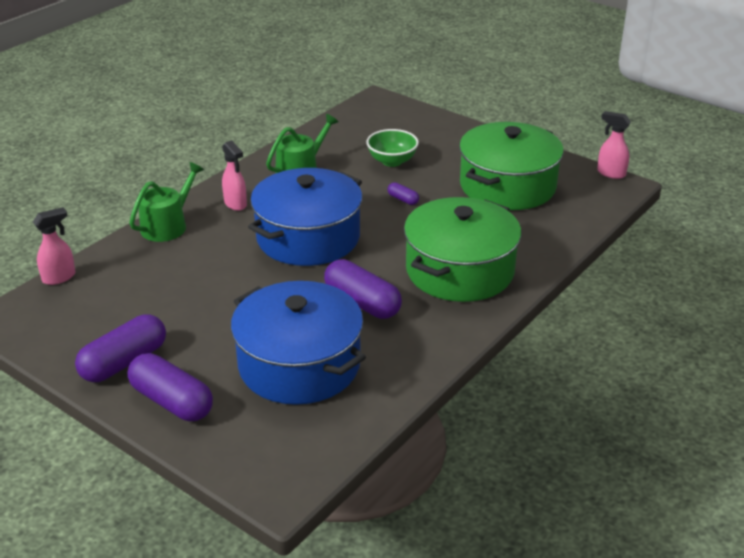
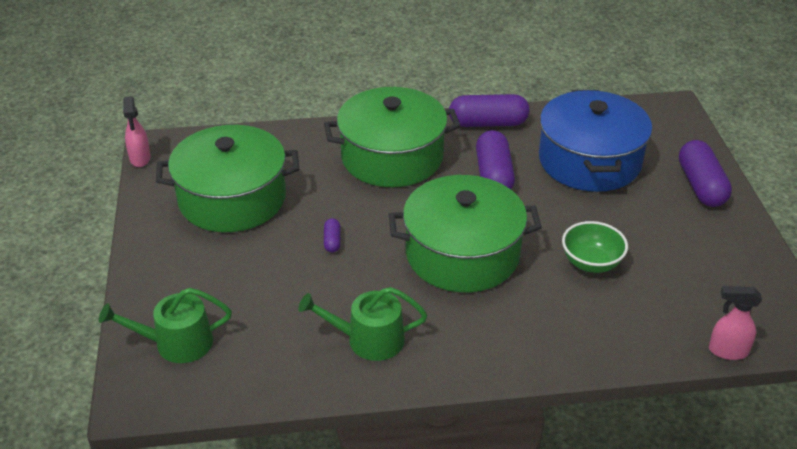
camera: 135 degrees left, 5 degrees up
purple capsule [75,314,166,382] -> purple capsule moved to [449,94,529,127]
green watering can [129,162,204,242] -> green watering can moved to [99,288,232,363]
pink spray bottle [222,140,247,211] -> none
blue pot [248,168,363,266] -> green pot [389,175,542,292]
green bowl [366,129,419,167] -> green bowl moved to [562,221,628,273]

